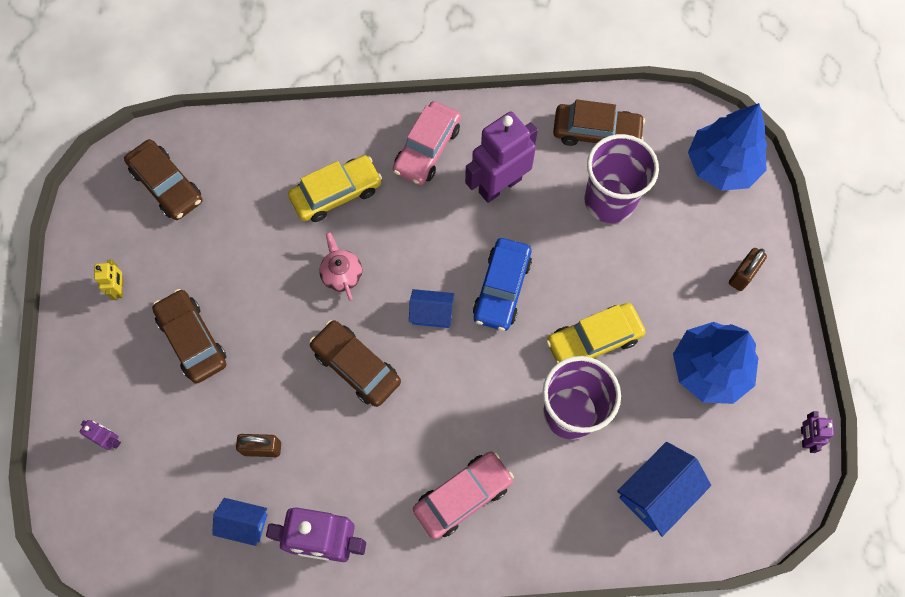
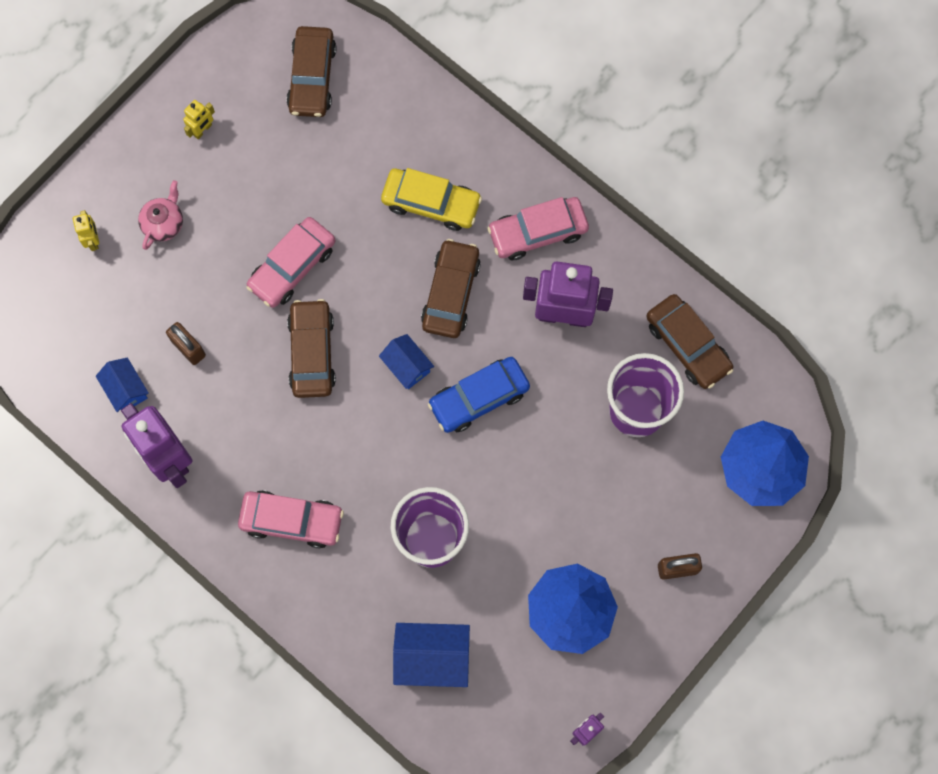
camera: 45 degrees right, 5 degrees up
purple robot [79,420,121,450] -> yellow robot [73,210,99,251]
brown car [152,289,226,384] -> brown car moved to [421,239,481,338]
pink teapot [319,232,362,301] -> pink teapot moved to [138,180,183,250]
yellow car [546,303,646,363] -> none
none -> pink car [246,217,336,308]

